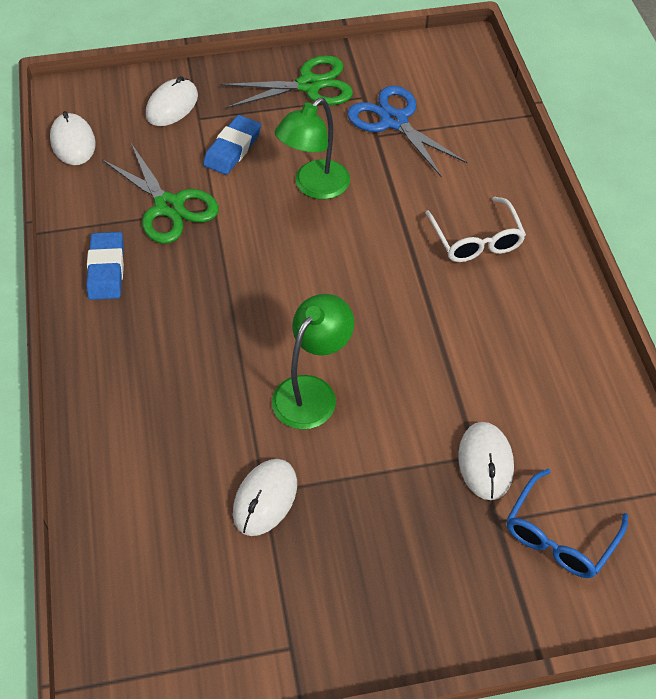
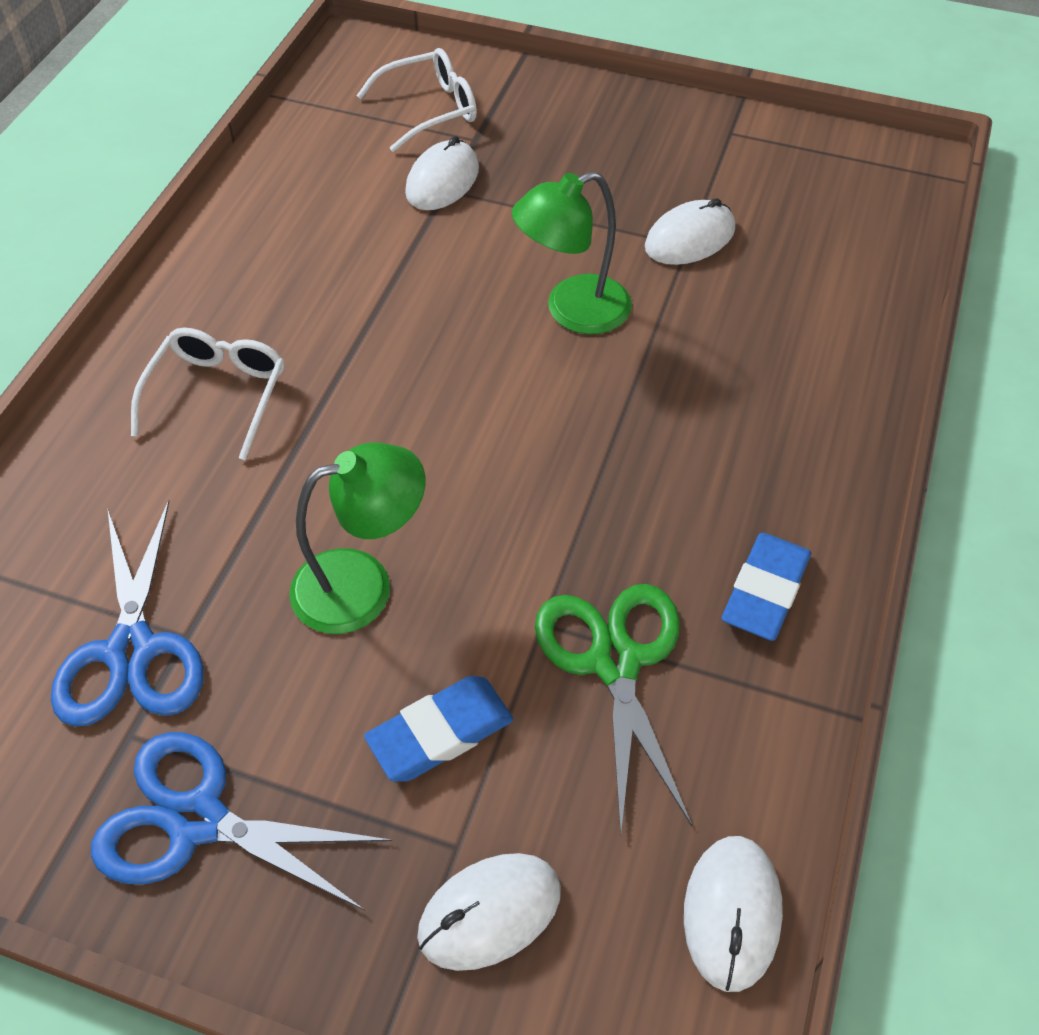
camera: 150 degrees left, 0 degrees up
green scissors [220,56,353,108] -> blue scissors [91,732,392,911]
blue glasses [507,469,628,578] -> white glasses [356,48,477,152]

